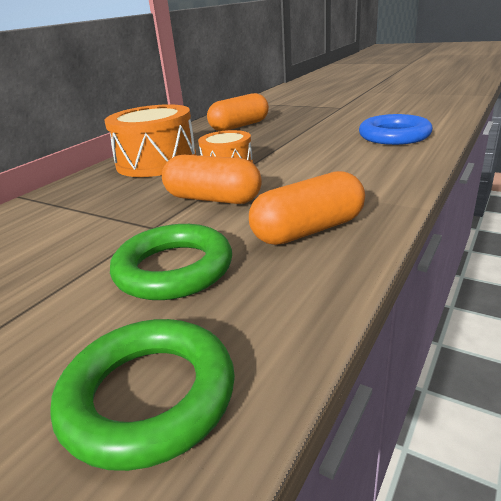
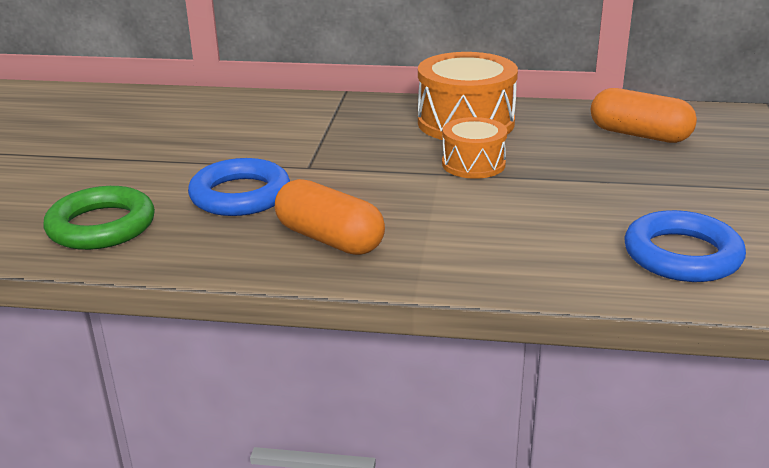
camera: 65 degrees right, 0 degrees up
green ring [110,224,232,300] -> blue ring [188,158,290,216]
orange capsule [162,155,262,204] -> none

